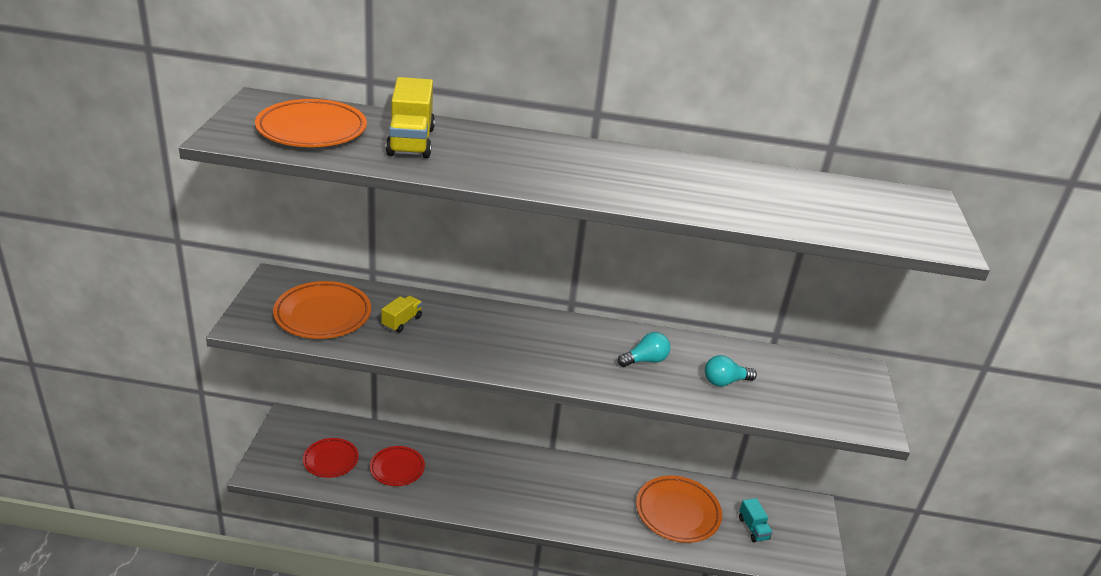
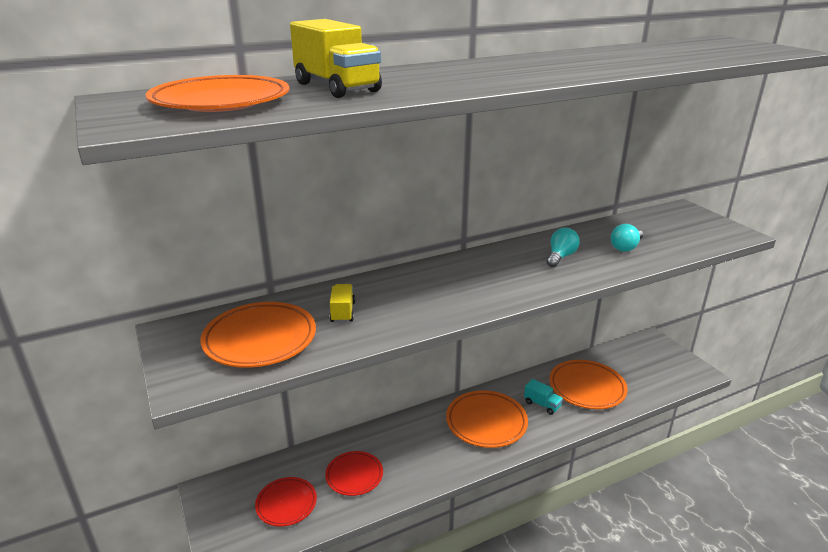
camera: 30 degrees left, 5 degrees down
turquoise truck [739,498,773,542] -> turquoise truck moved to [524,379,563,415]
none -> orange plate [446,391,528,448]

